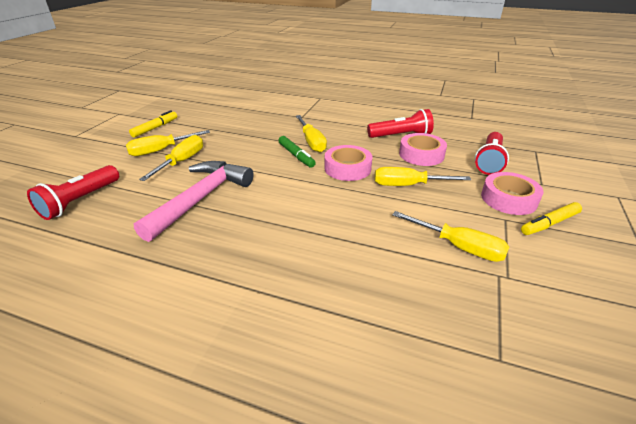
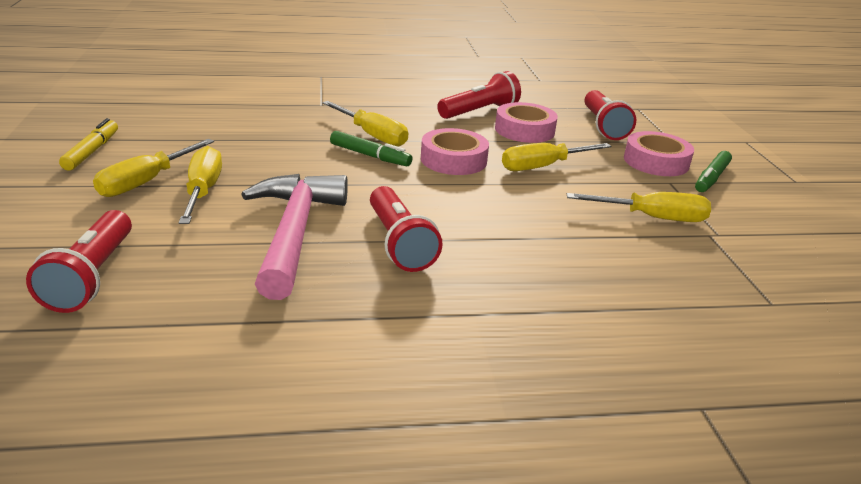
camera: 30 degrees left, 5 degrees down
yellow marker [521,202,582,235] -> green marker [695,151,732,192]
none -> red flashlight [370,186,443,272]

